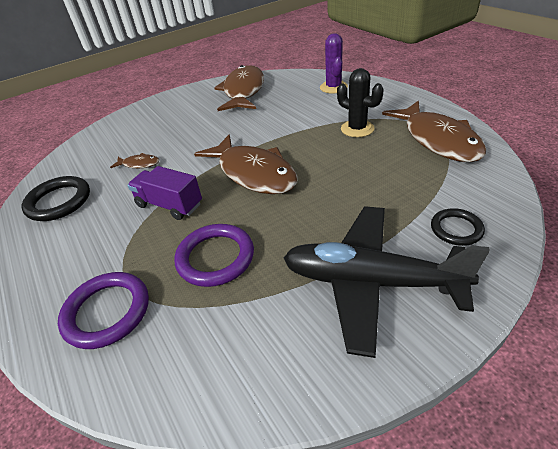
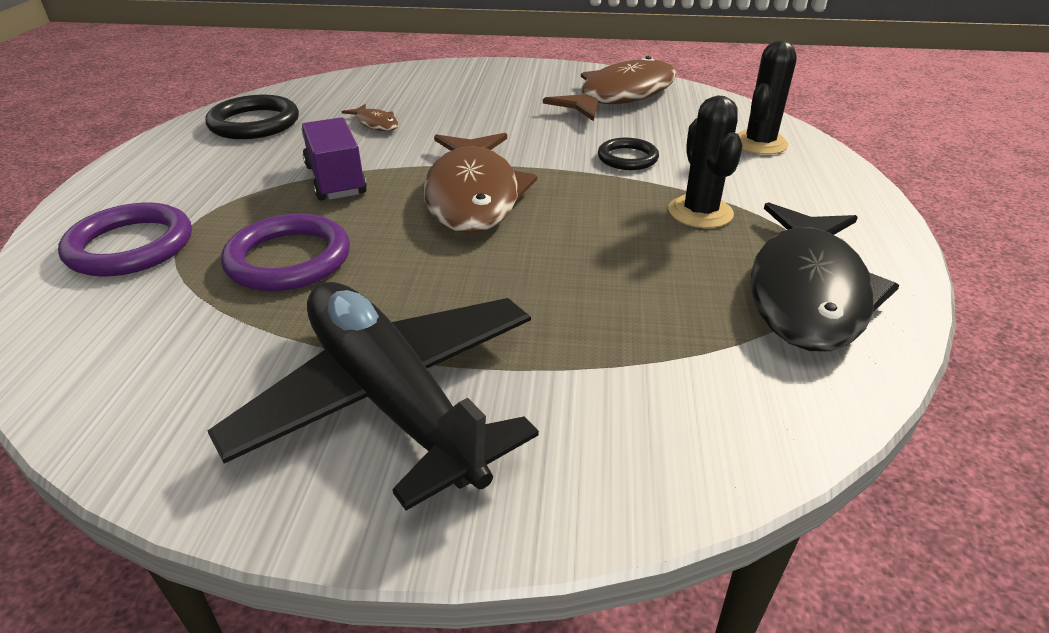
camera: 35 degrees right, 5 degrees down
purple cactus [320,33,348,93] -> black cactus [737,41,797,155]
brown fish [382,101,487,162] -> black fish [751,202,899,352]
black ring [431,208,485,246] -> black ring moved to [598,137,659,170]

